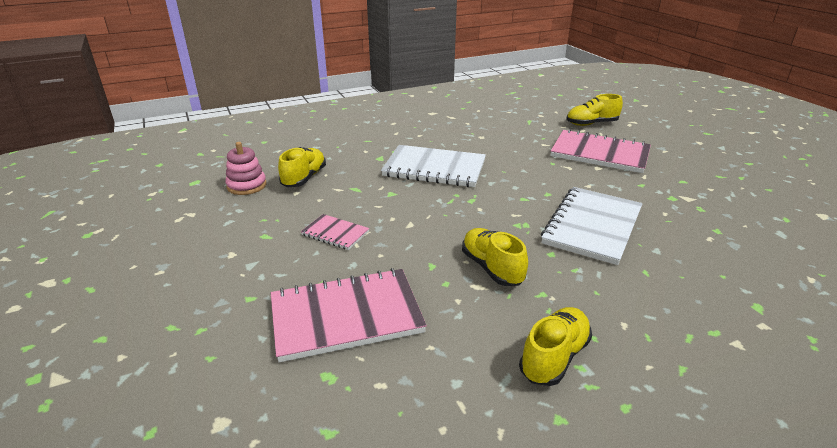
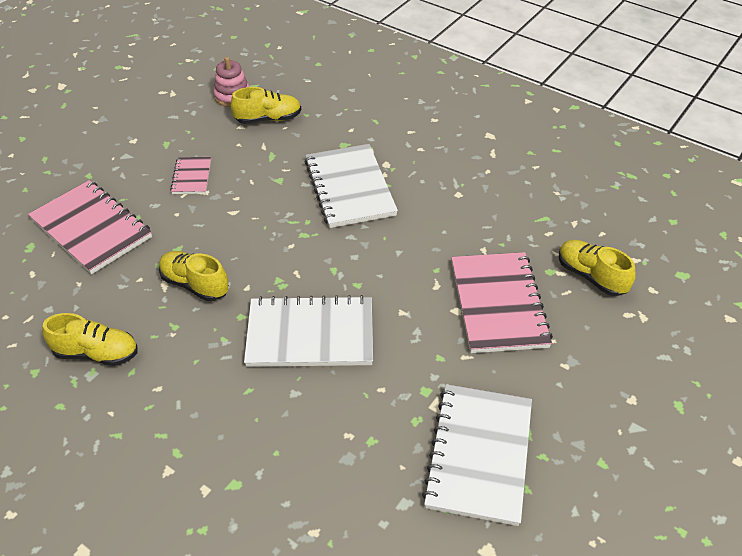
camera: 60 degrees right, 15 degrees up
yellow shoe [462,228,528,286] -> yellow shoe turned 90 degrees counterclockwise [159,251,229,301]
none -> white notebook [422,384,532,526]

